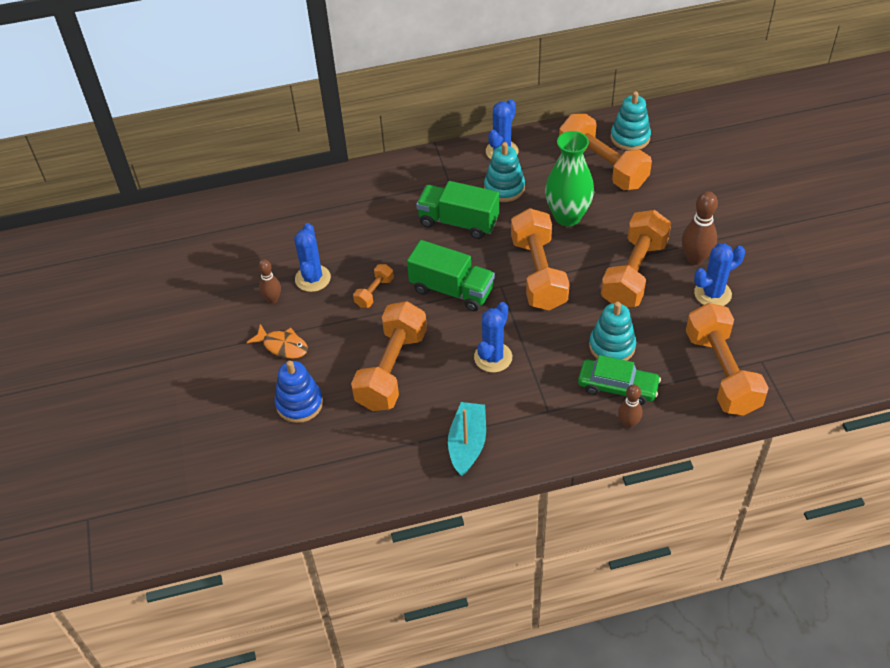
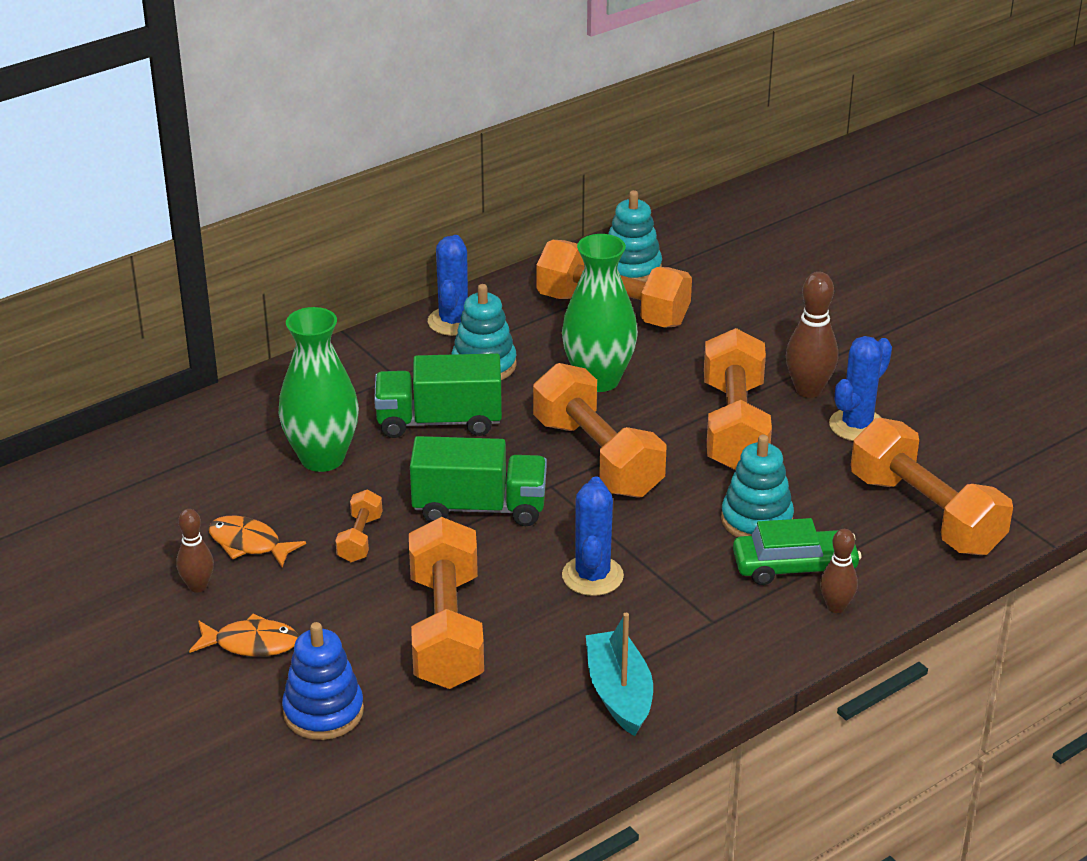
camera: 25 degrees left, 15 degrees down
blue cactus [294,223,331,292] -> orange fish [208,516,306,567]
none -> green vase [279,307,359,472]

